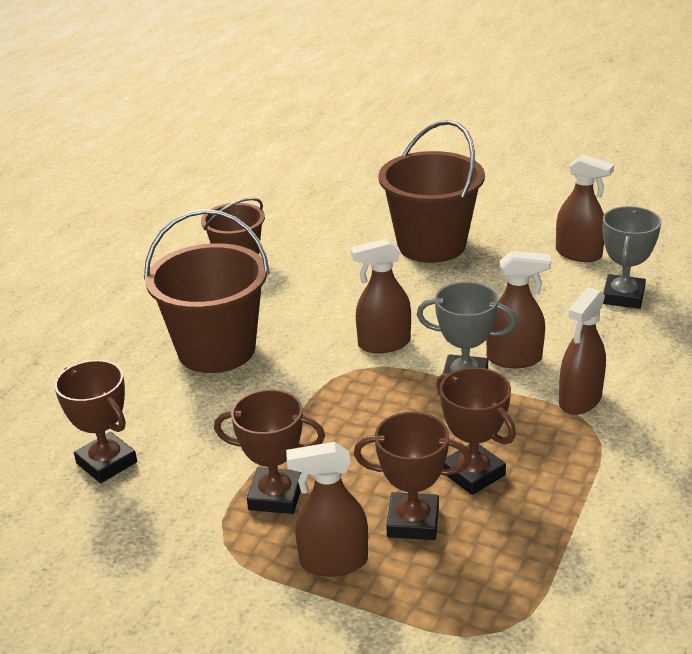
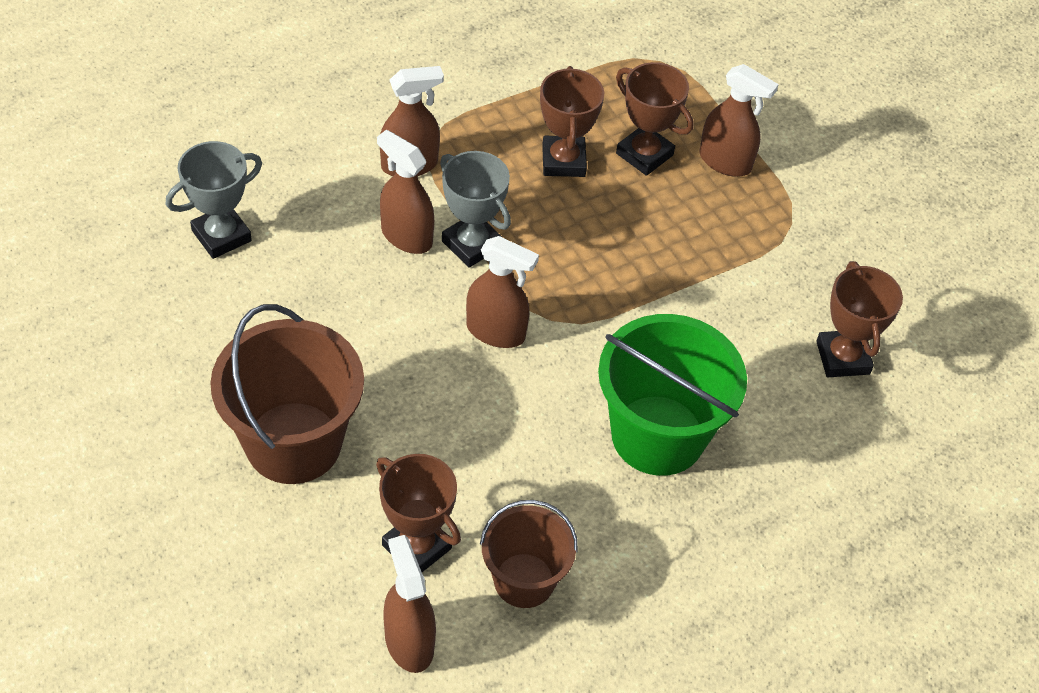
camera: 150 degrees left, 20 degrees up
brown bucket [144,209,270,373] -> green bucket [598,314,747,476]
brown trophy [214,389,325,514] -> brown trophy moved to [376,454,461,572]
brown spray bottle [556,154,614,262] -> brown spray bottle moved to [383,535,436,673]

